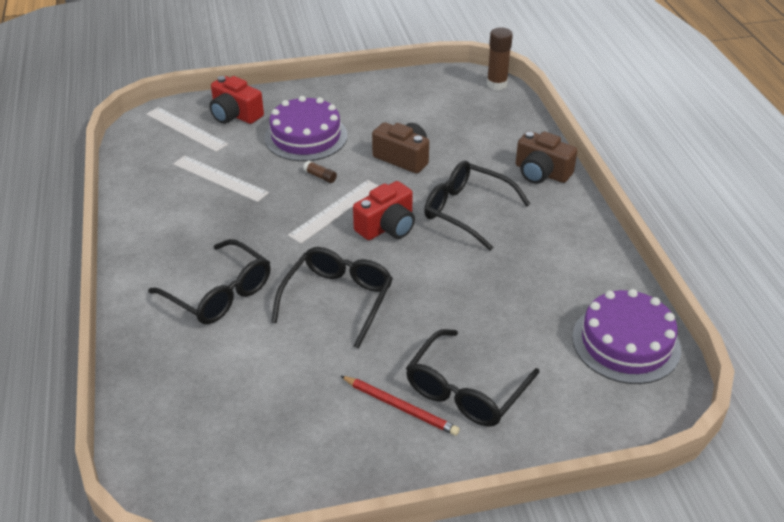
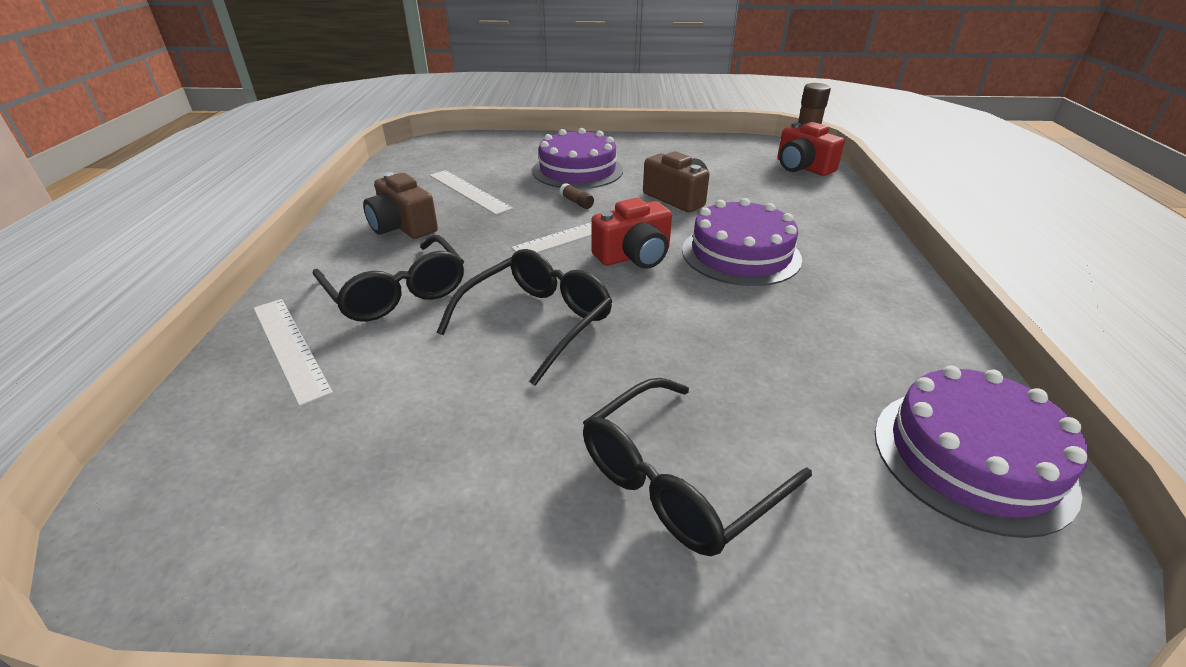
camera: 15 degrees right, 5 degrees down
white ruler [146,107,228,152] -> white ruler moved to [253,299,333,406]
red camera [209,76,264,124] -> red camera moved to [777,122,845,176]
red pencil [341,376,460,436] -> none
black glasses [424,161,530,251] -> purple cake [682,198,802,286]
brown camera [516,131,578,184] -> brown camera moved to [363,172,438,239]

